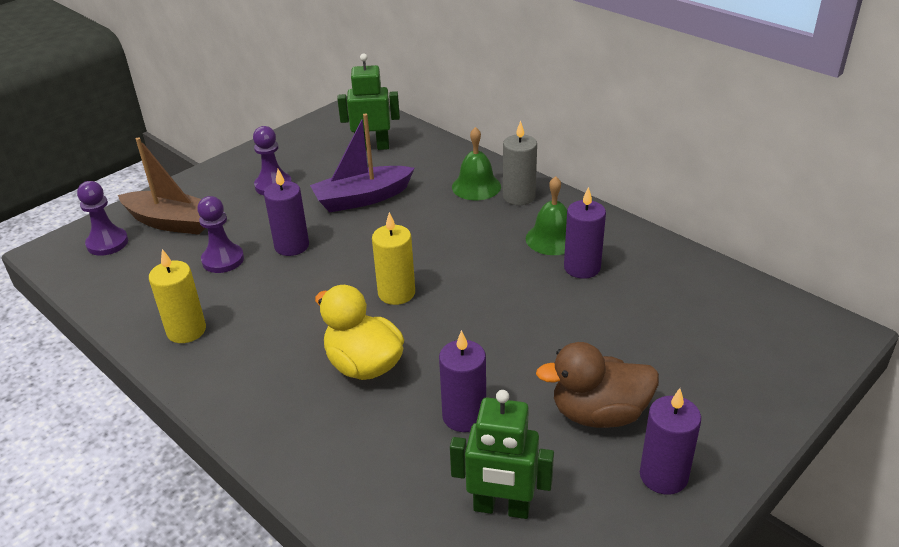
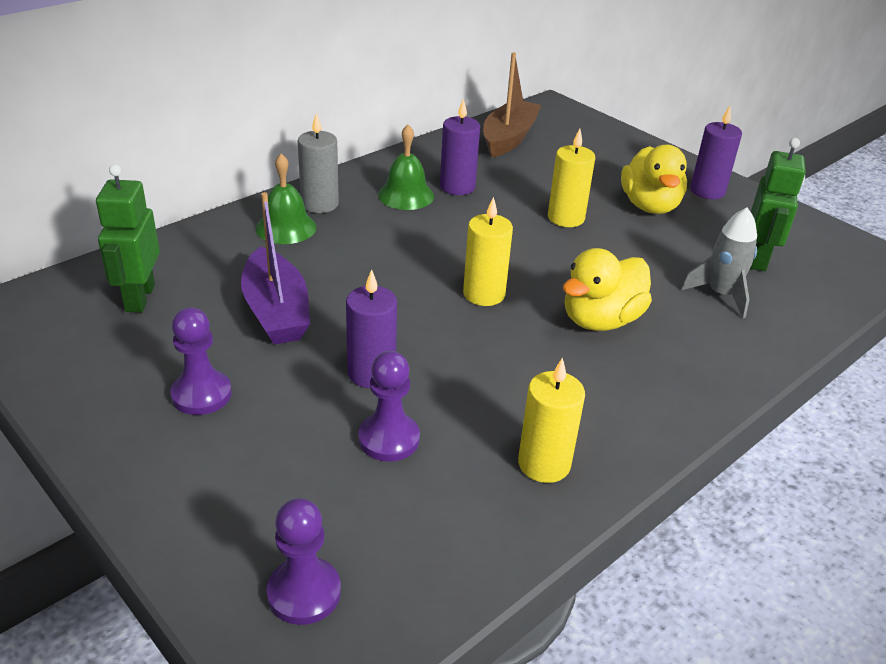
camera: 90 degrees left, 0 degrees up
brown boat [118,137,205,235] -> brown boat moved to [483,52,541,158]
purple candle [439,330,486,432] -> none
brown duck [536,342,659,428] -> yellow duck [621,145,687,214]
none -> yellow candle [548,129,595,227]
none -> grey rocket [681,208,757,318]

